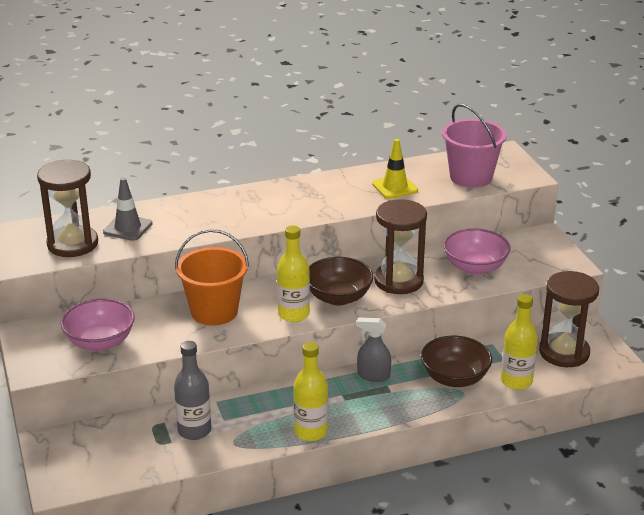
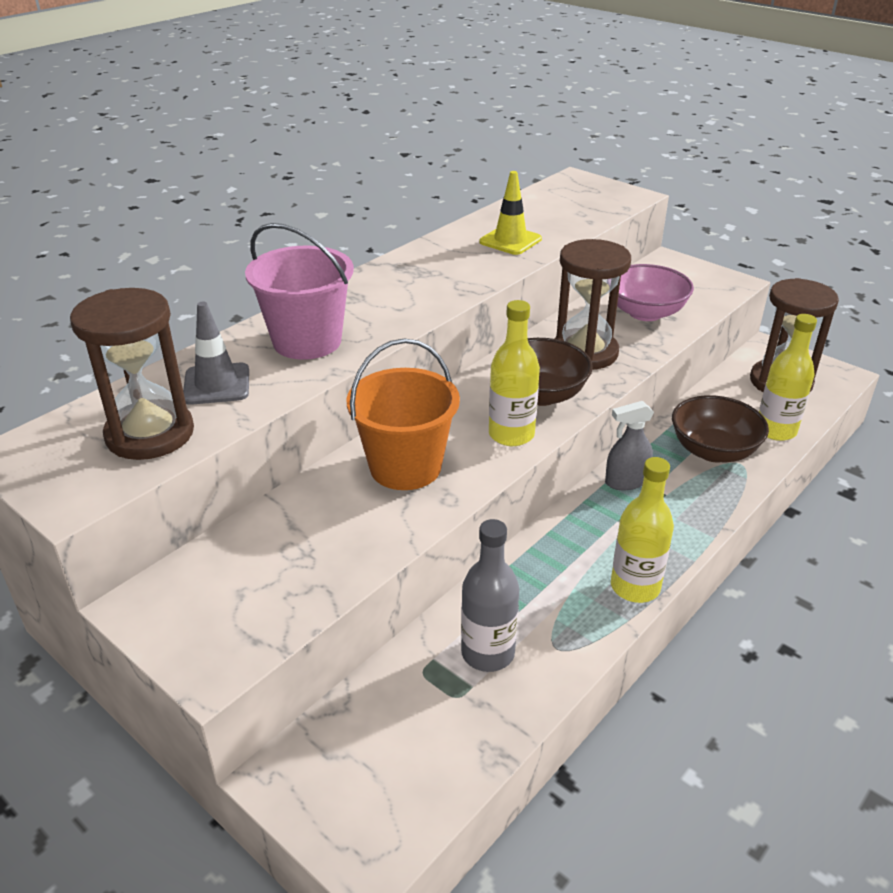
camera: 30 degrees left, 5 degrees up
pink bowl [61,299,135,351] -> none
pink bucket [442,104,507,188] -> pink bucket moved to [245,223,354,360]

